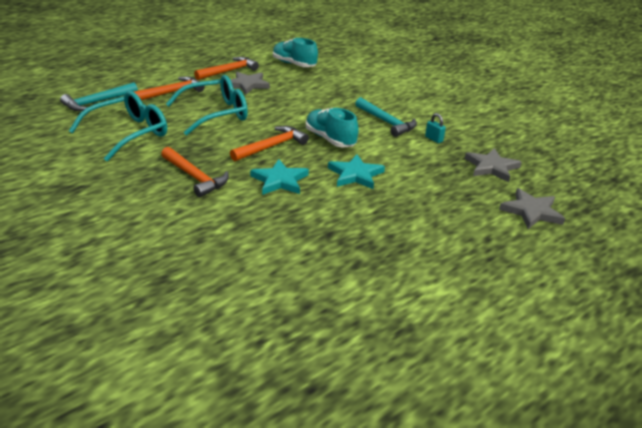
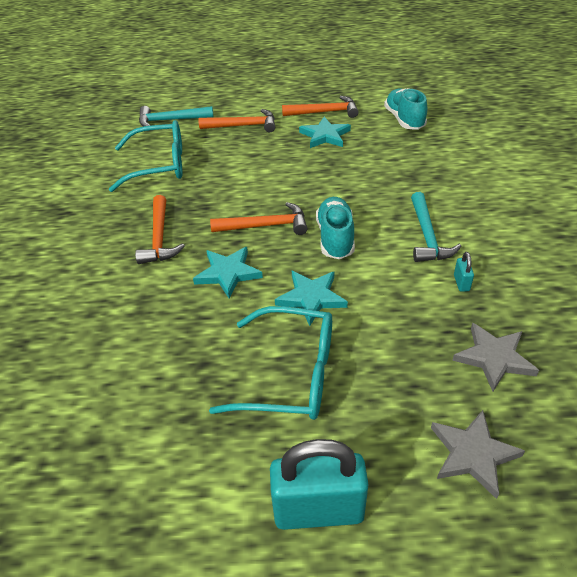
camera: 40 degrees right, 10 degrees up
turquoise glasses [166,75,248,135] -> turquoise glasses moved to [209,306,332,420]
grey star [230,72,270,95] -> turquoise star [299,117,351,148]
none -> turquoise padlock [270,439,369,530]

